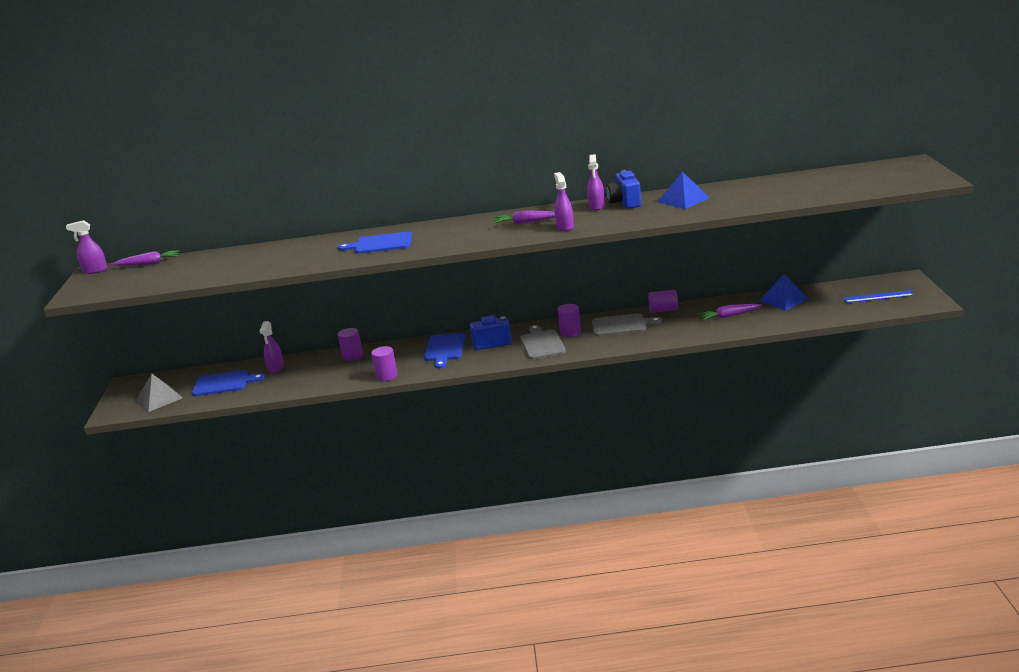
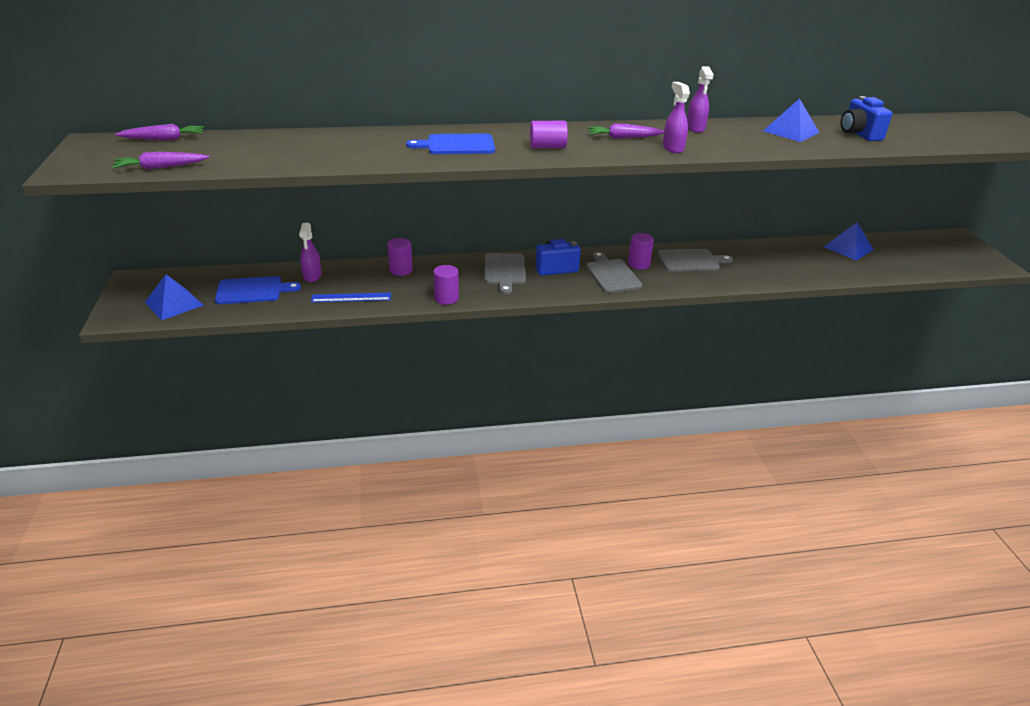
camera: 10 degrees left, 10 degrees up
purple spray bottle [66,220,107,274] -> none
grey pyramid [136,374,183,412] -> blue pyramid [145,274,204,320]
blue cutting board [424,333,465,368] -> grey cutting board [485,253,526,294]
blue camera [606,170,641,209] -> blue camera moved to [841,96,893,141]
purple cylinder [648,290,678,313] -> purple cylinder moved to [530,121,568,148]
purple carrot [698,304,762,320] -> purple carrot moved to [112,152,209,170]
blue ruler [843,290,914,303] -> blue ruler moved to [311,293,391,302]

